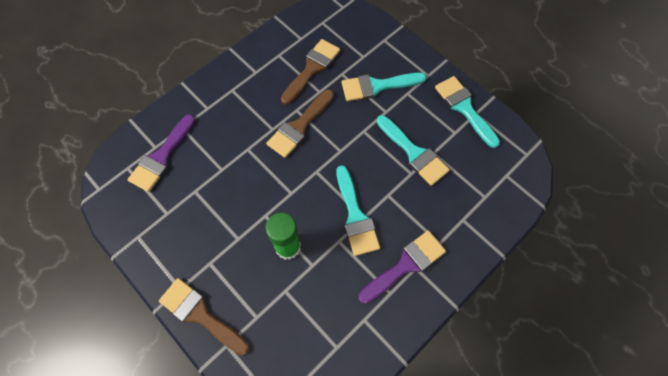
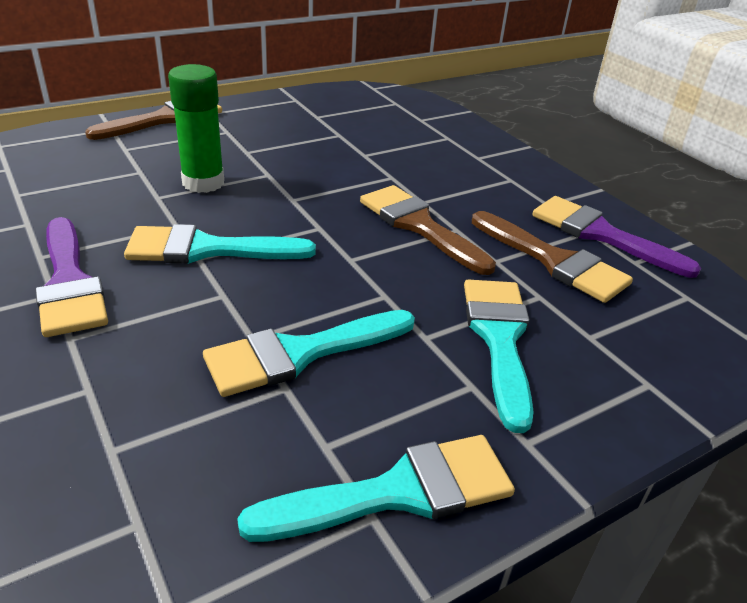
camera: 100 degrees right, 30 degrees down
purple brush [127,114,195,192] -> purple brush moved to [532,196,701,278]

